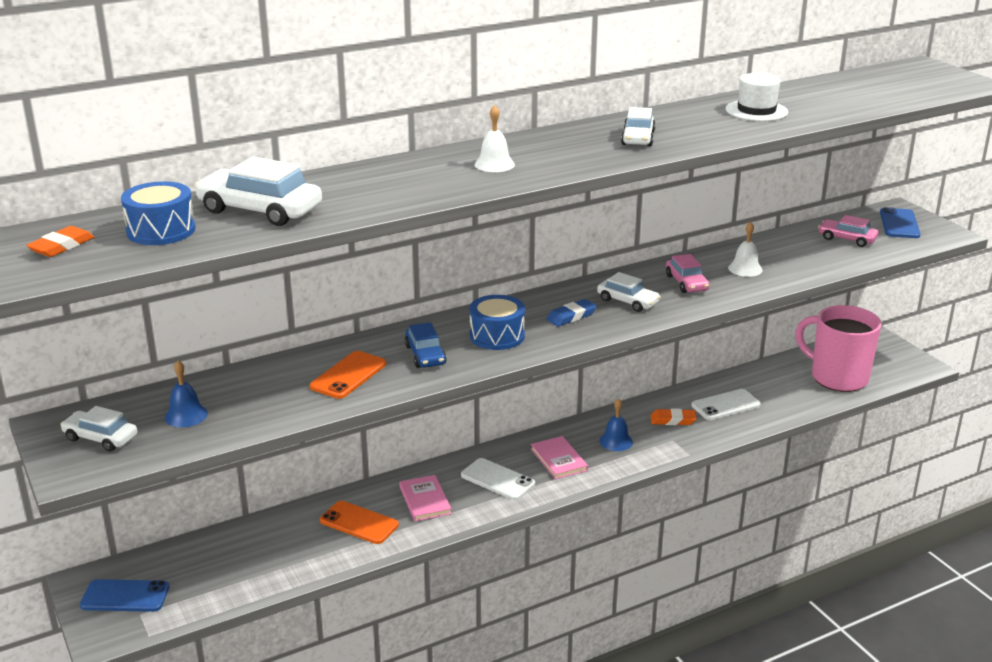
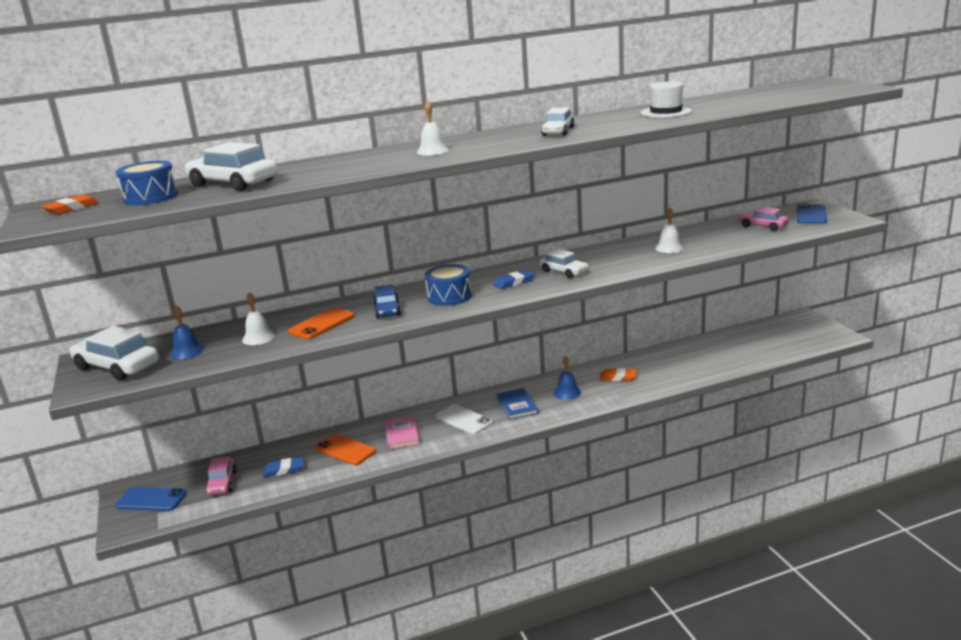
camera: 10 degrees right, 5 degrees down
white car [60,406,137,451] -> white car [70,326,159,381], size x1.63
pink book [531,436,588,479] -> blue book [496,388,539,420]
pink car [666,254,710,293] -> pink car moved to [205,456,237,495]
white phone [691,389,761,420] -> none
pink mug [795,305,882,392] -> none
none -> white bell [242,292,275,345]
none -> blue eraser [263,457,304,477]

